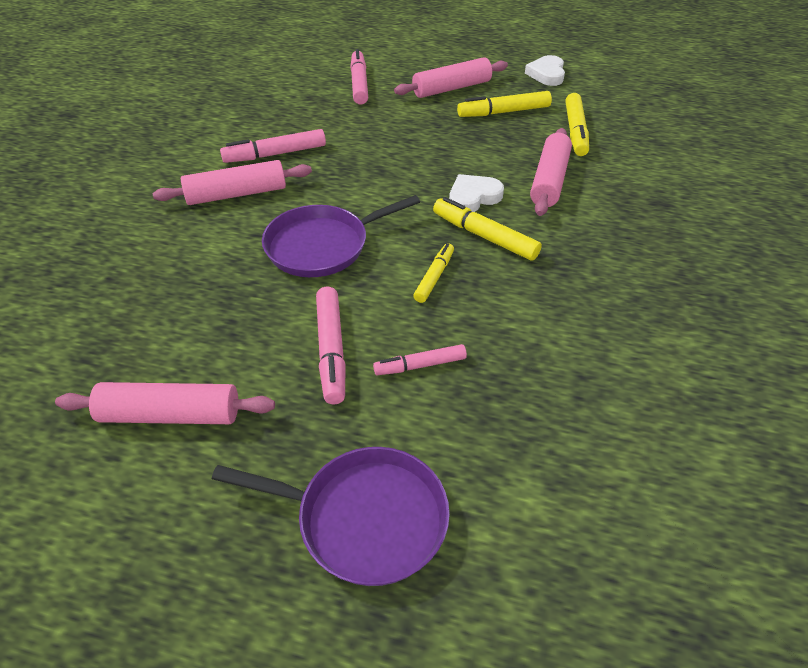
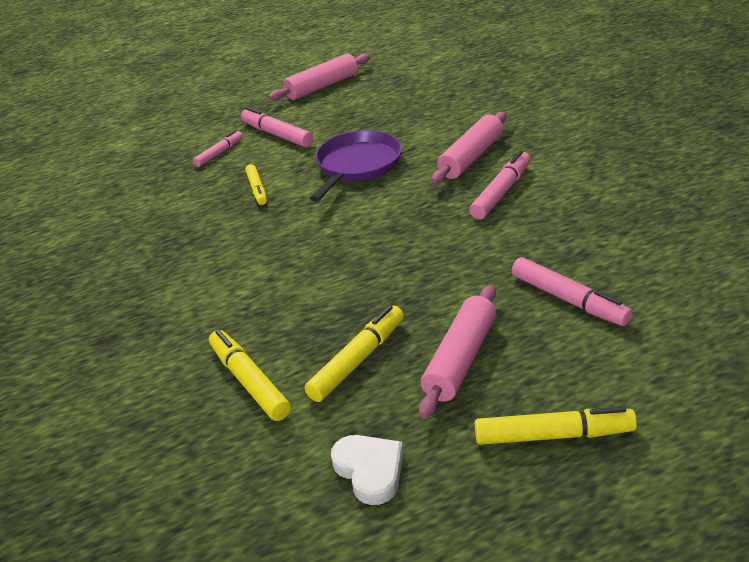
camera: 145 degrees right, 10 degrees down
purple pan [212,447,450,586] -> none
yellow marker [433,197,542,261] -> yellow marker moved to [475,407,637,445]
white heart [449,174,504,212] -> none
pink rolling pin [530,128,572,216] -> none

